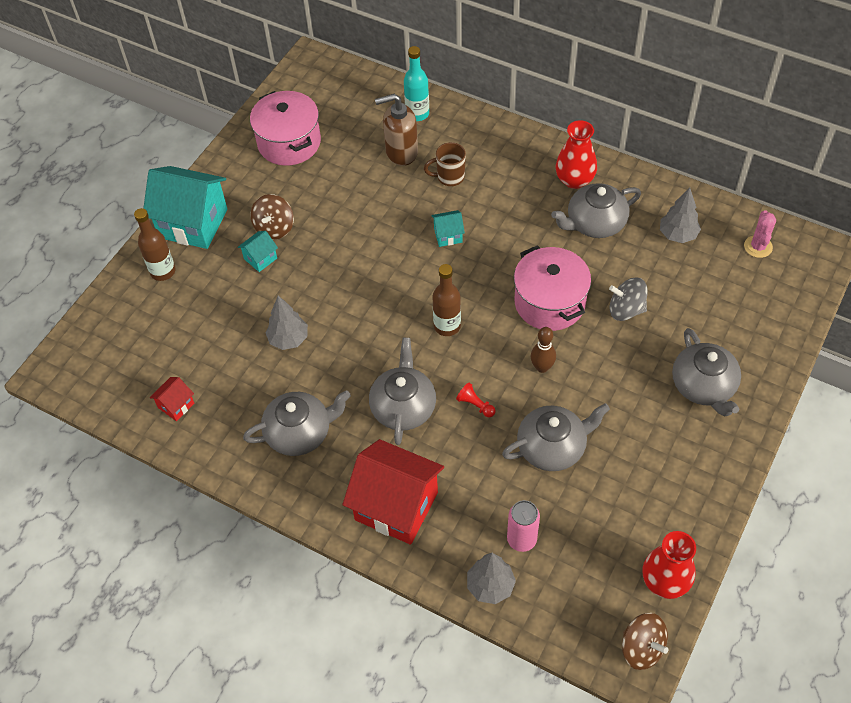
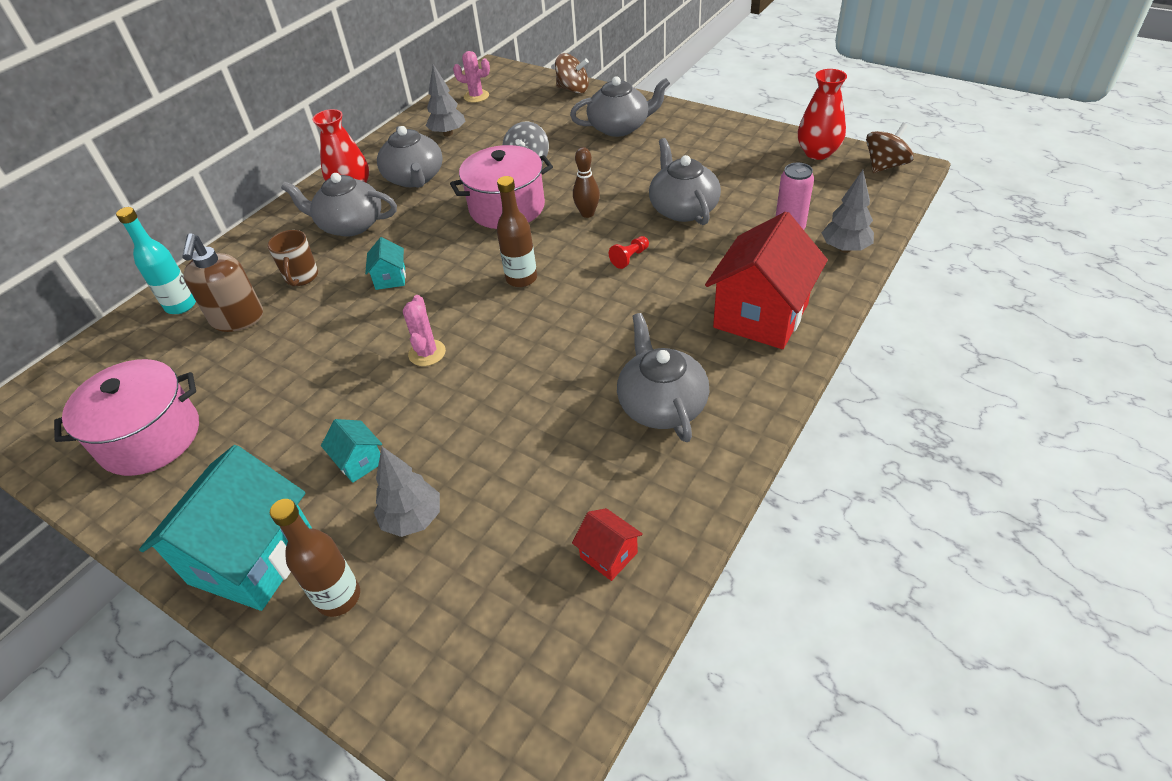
camera: 85 degrees left, 10 degrees down
brown spinning top [250,194,294,240] -> brown spinning top moved to [555,53,589,93]
grey tree [265,296,308,350] -> grey tree moved to [374,447,440,537]
grey teapot [369,338,436,445] -> grey teapot moved to [281,173,397,237]
none -> pink cactus [403,295,446,366]

